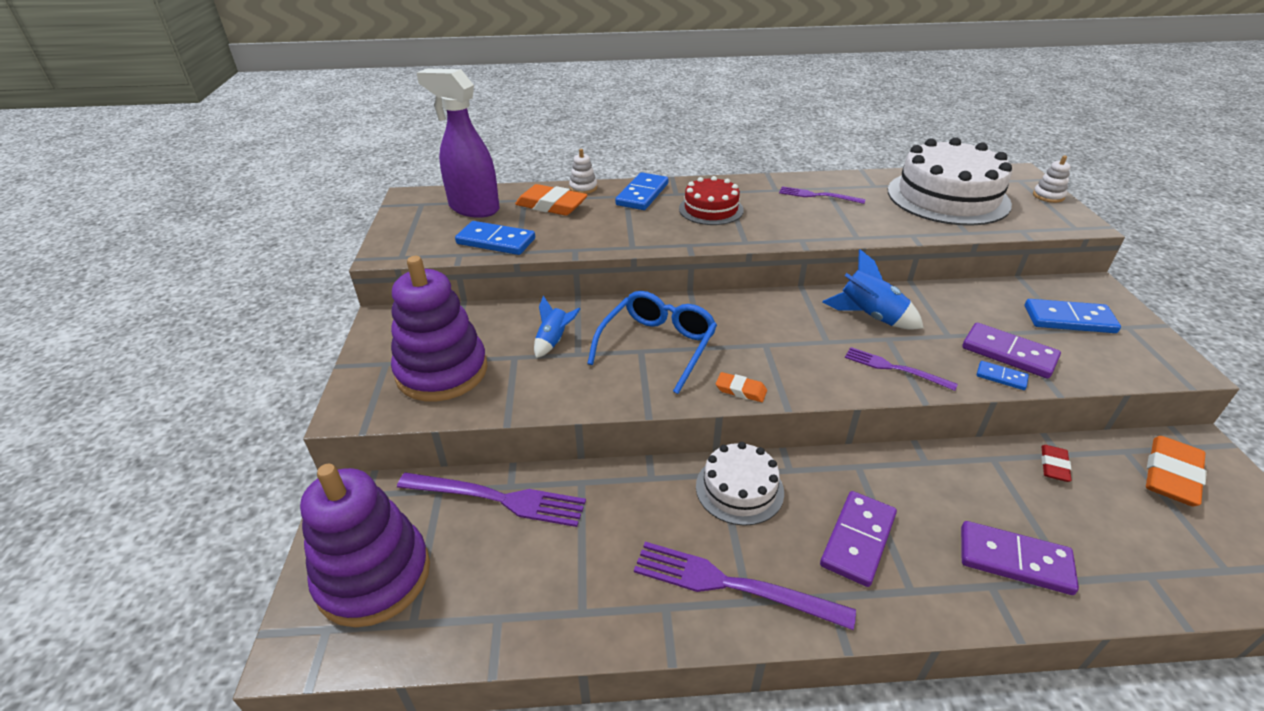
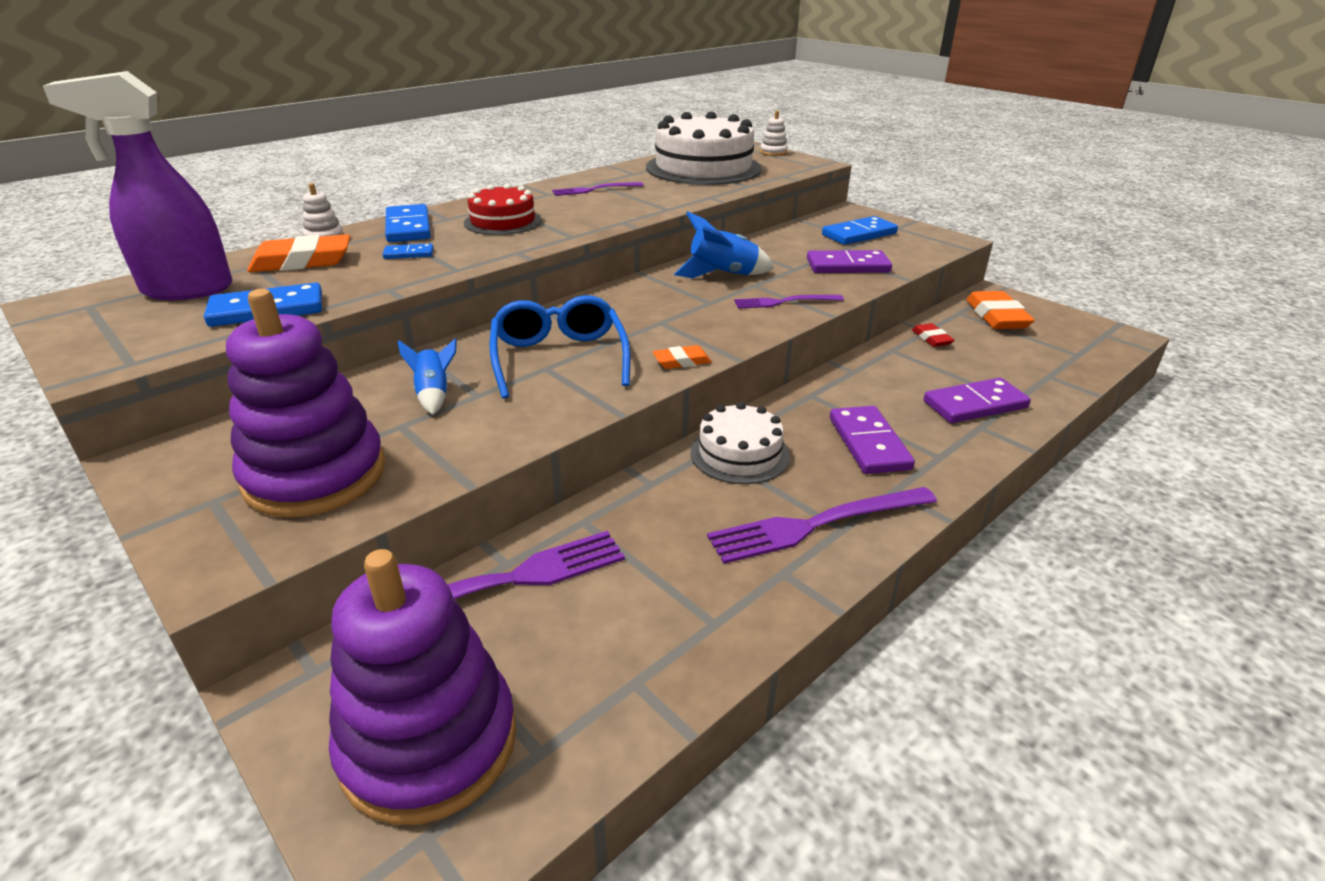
camera: 40 degrees left, 5 degrees down
blue domino [976,361,1029,390] -> blue domino moved to [383,244,434,259]

